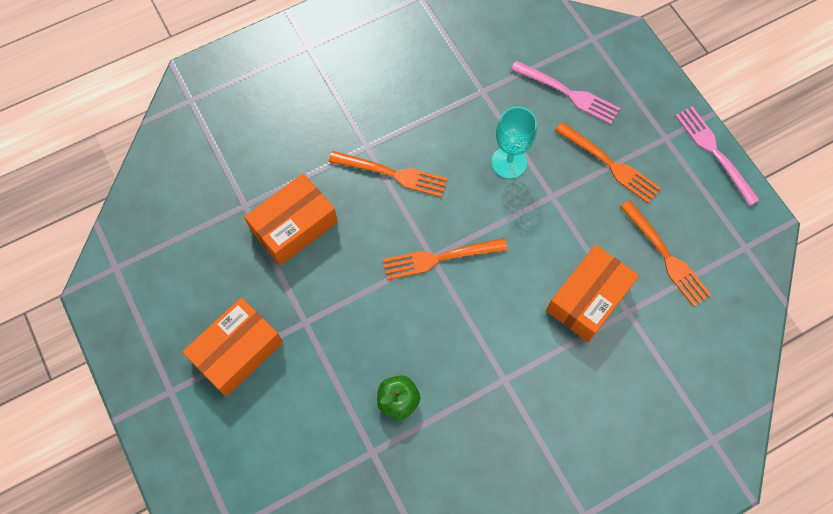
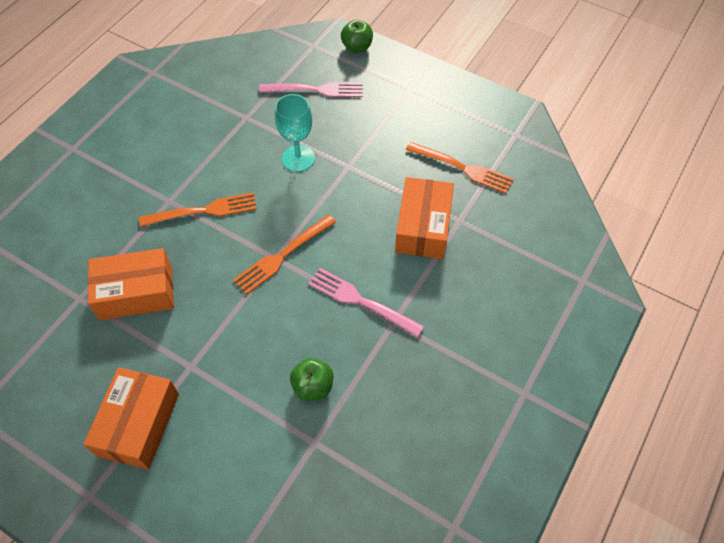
camera: 30 degrees left, 10 degrees down
orange box [244,173,338,265] -> orange box turned 60 degrees clockwise [88,248,174,320]
orange fork [555,122,661,203] -> none
pink fork [675,106,760,206] -> pink fork moved to [308,268,424,337]
none -> green apple [341,20,373,53]

